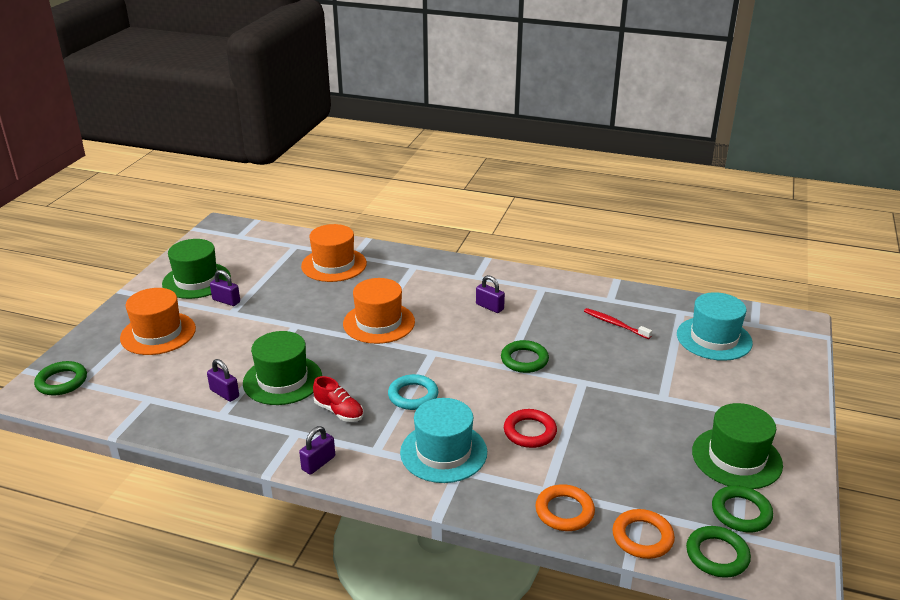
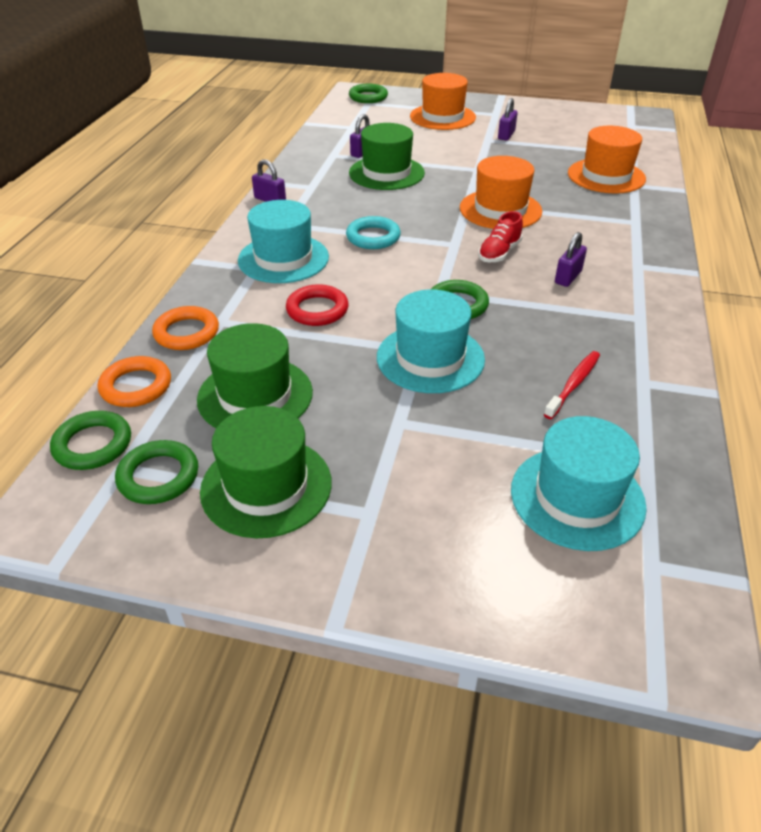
camera: 85 degrees right, 10 degrees up
green hat [162,239,231,299] -> green hat moved to [197,323,313,428]
red shoe [313,376,364,422] -> red shoe moved to [478,211,523,262]
none -> turquoise hat [377,289,485,393]

